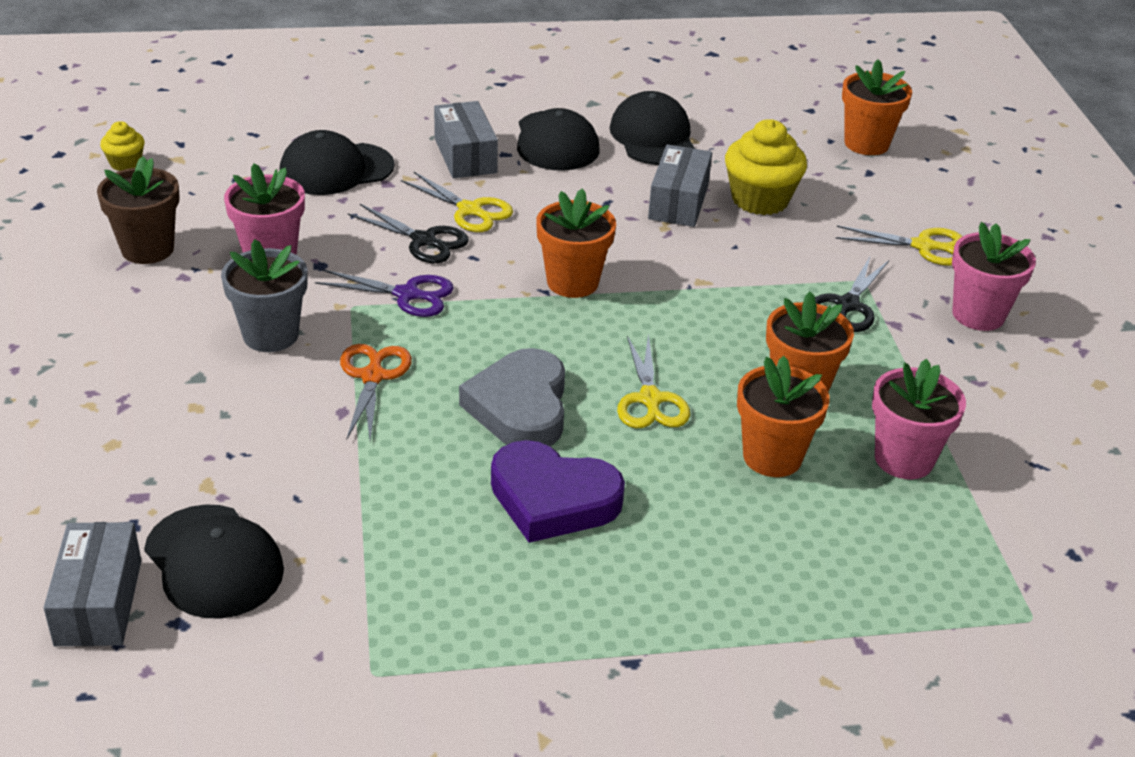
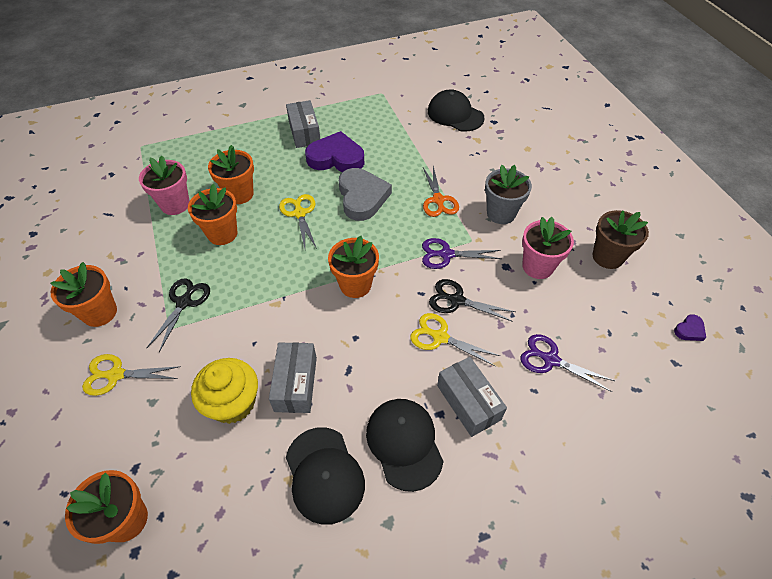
camera: 170 degrees right, 15 degrees up
grey box [44,522,142,646] -> grey box moved to [286,100,320,148]
yellow cupcake [100,121,144,171] -> purple heart [674,314,706,341]
black cap [280,130,395,195] -> purple scissors [520,334,615,392]
pink flower pot [952,222,1036,331] -> orange flower pot [50,262,117,327]

